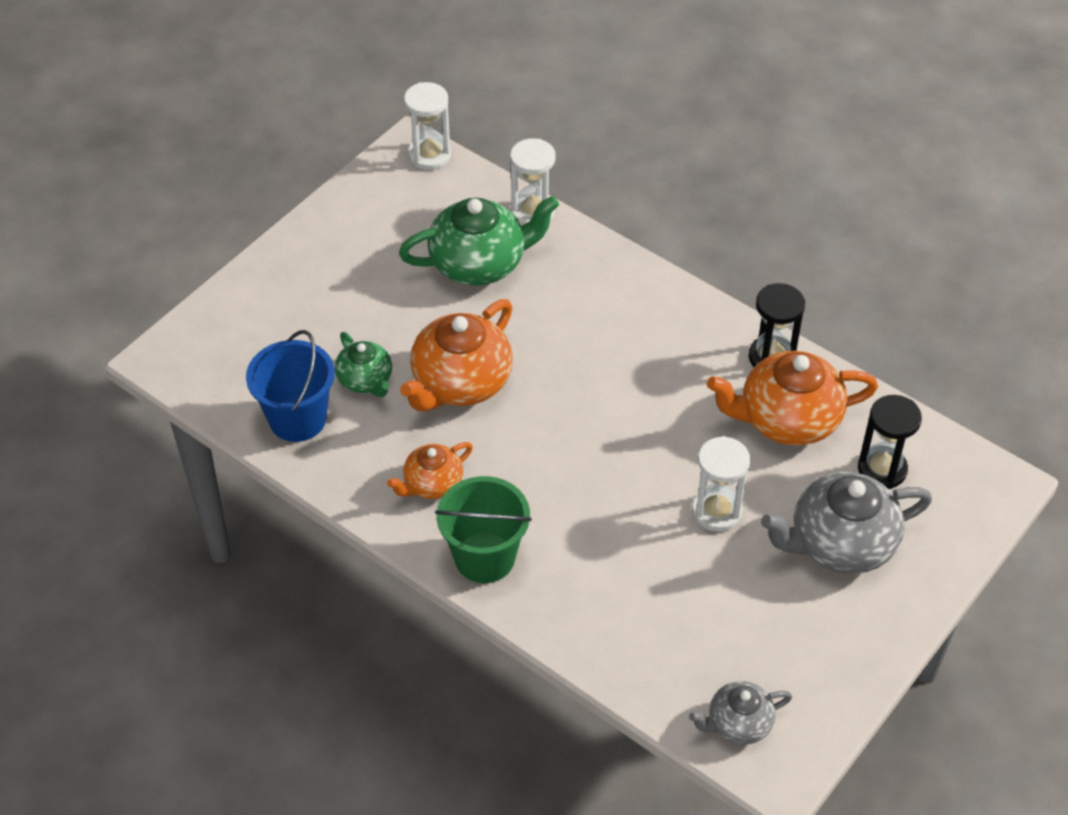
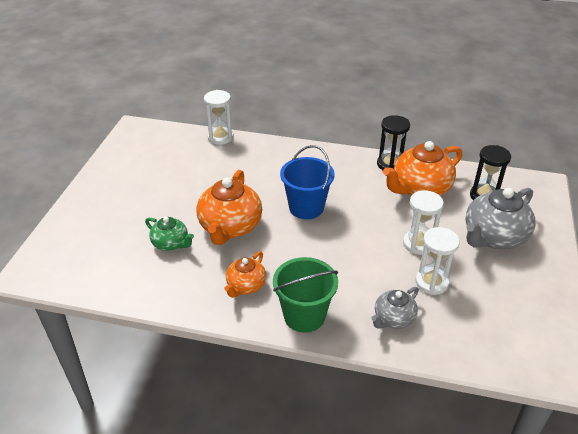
camera: 25 degrees left, 10 degrees down
blue bucket [246,330,335,442] -> blue bucket moved to [280,145,335,219]
green teapot [399,196,559,286] -> none
white hourglass [404,82,451,170] -> white hourglass moved to [415,227,460,295]
grey teapot [689,681,792,745] -> grey teapot moved to [371,287,419,329]

